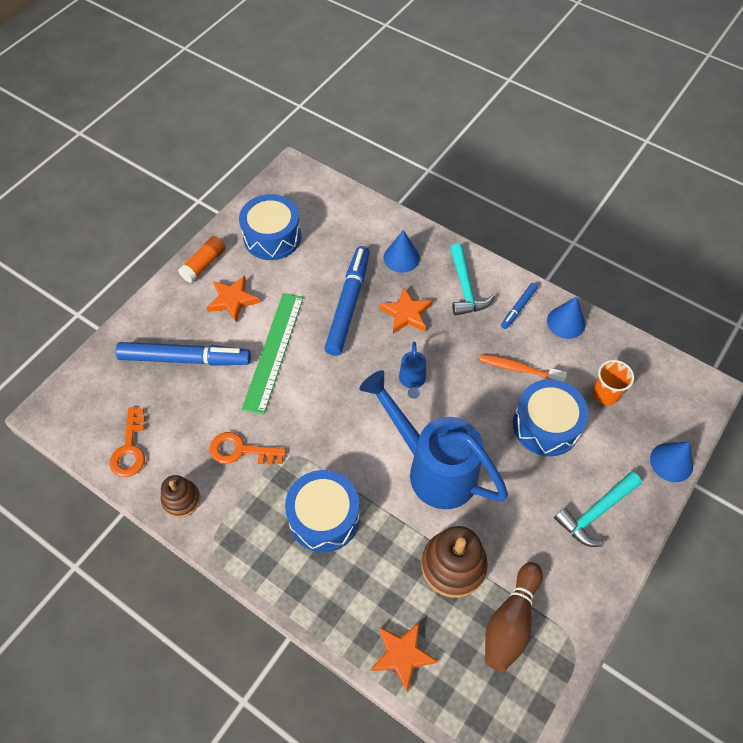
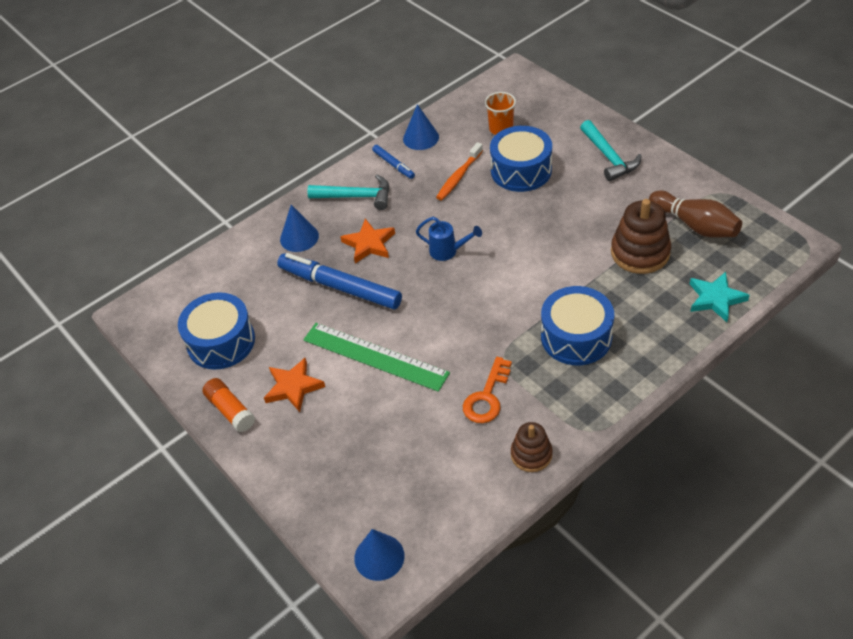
camera: 70 degrees left, 10 degrees down
orange key [109,407,145,477] -> none
blue marker [116,342,251,366] -> none
blue watering can [359,370,508,509] -> none
orange star [371,623,438,692] -> turquoise star [690,272,750,322]
blue cone [650,442,693,482] -> blue cone moved to [354,529,405,581]

